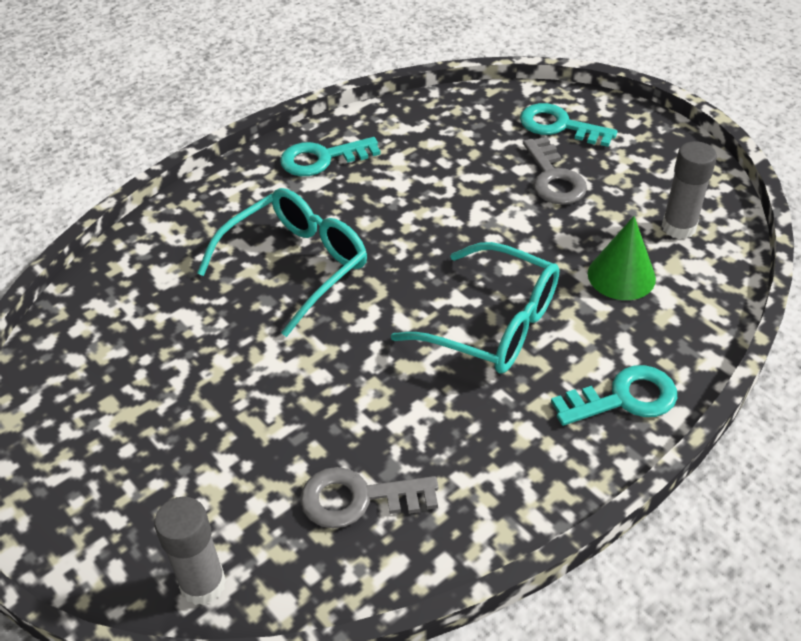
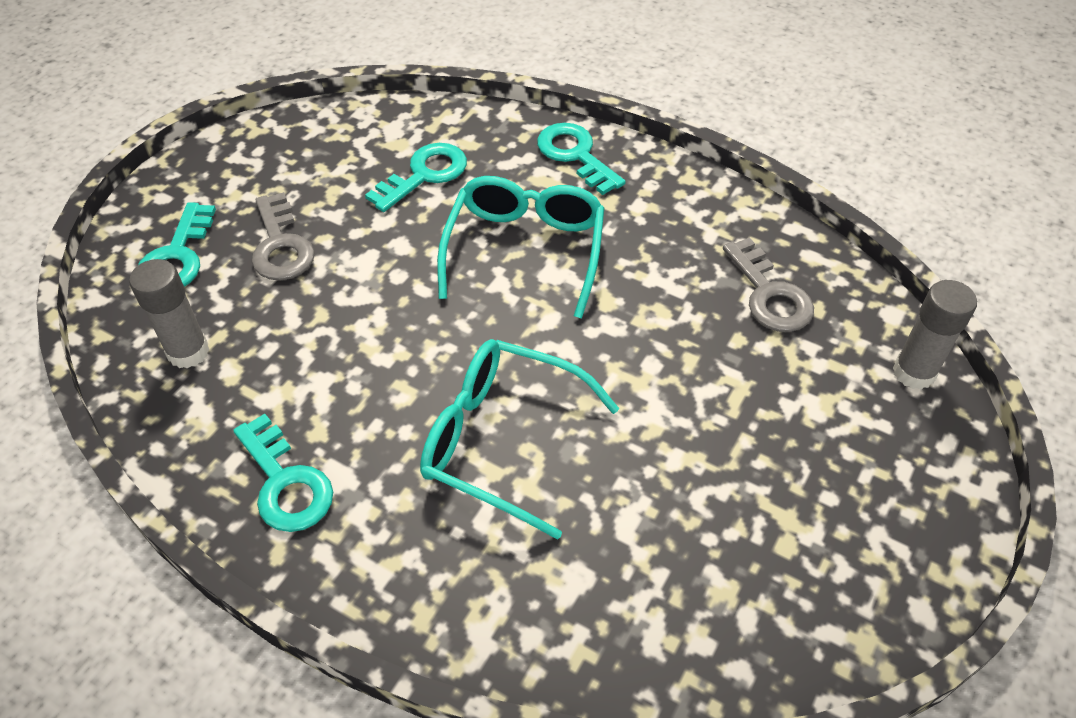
camera: 110 degrees left, 5 degrees up
grey key [523,137,587,205] -> grey key turned 105 degrees clockwise [252,192,315,281]
green cone [588,216,656,300] -> turquoise key [365,143,467,212]
grey glue stick [662,141,717,239] -> grey glue stick moved to [129,259,210,369]

